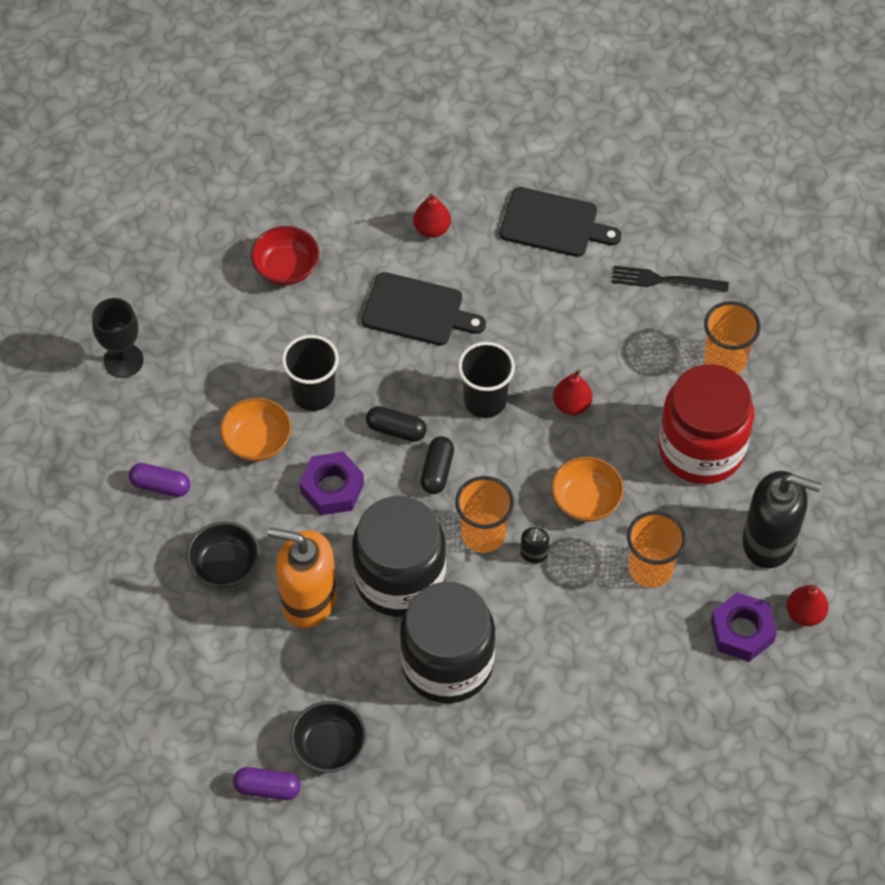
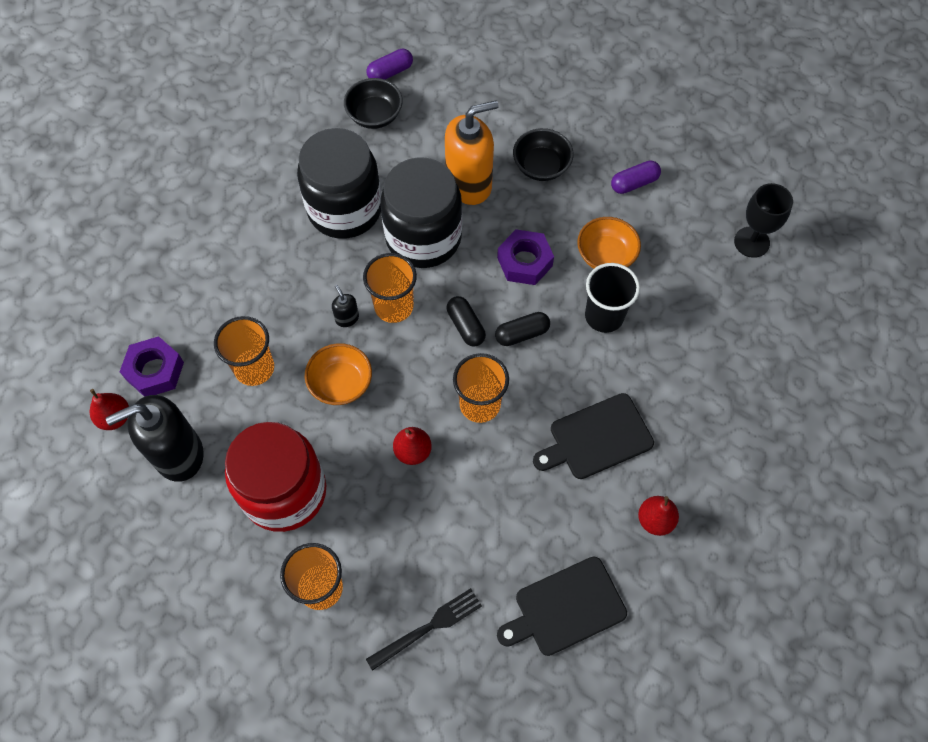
camera: 140 degrees right, 5 degrees up
red bowl [251,226,319,285] -> none
black cup [458,342,515,418] -> orange cup [453,353,509,423]

